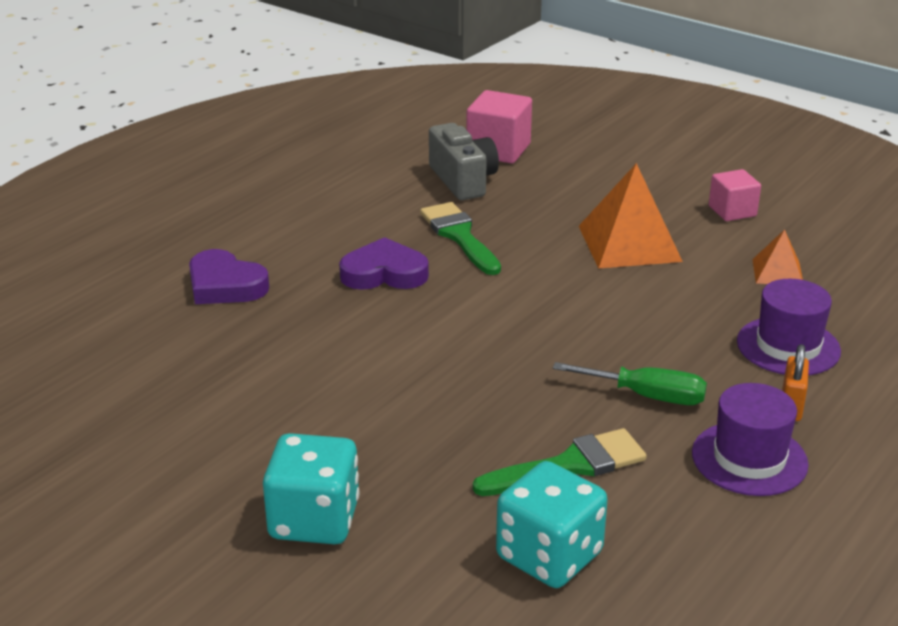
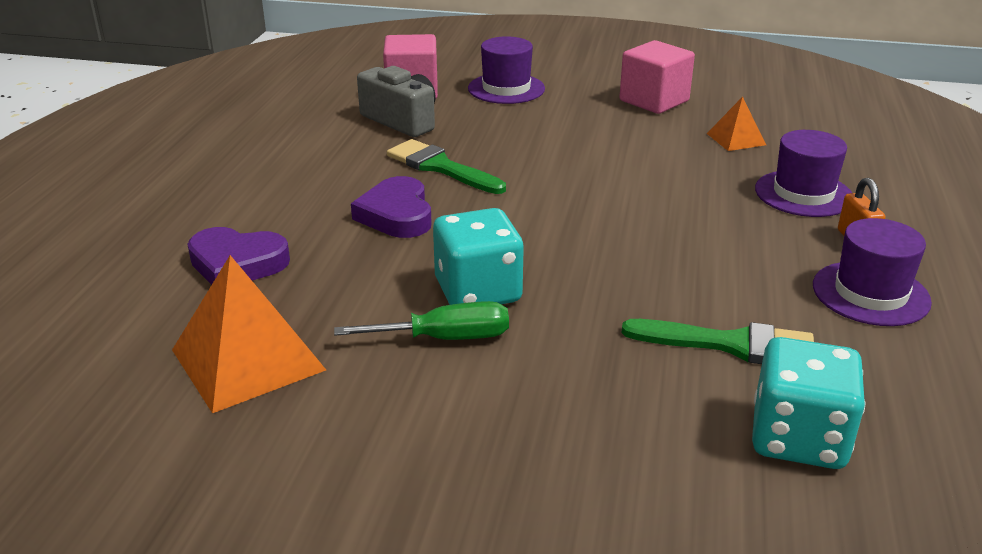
camera: 25 degrees left, 0 degrees up
turquoise dice [263,433,359,544] -> turquoise dice moved to [433,208,524,305]
purple heart [339,237,429,290] -> purple heart turned 75 degrees counterclockwise [351,176,432,238]
green brush [473,428,647,496] -> green brush turned 60 degrees clockwise [622,319,814,364]
green screwdriver [553,362,707,405] -> green screwdriver moved to [334,301,509,340]
orange pyramid [579,163,683,269] -> orange pyramid moved to [172,255,326,413]
pink cube [709,169,761,221] -> pink cube [619,40,695,114], size x1.54
none -> purple hat [468,36,545,104]

